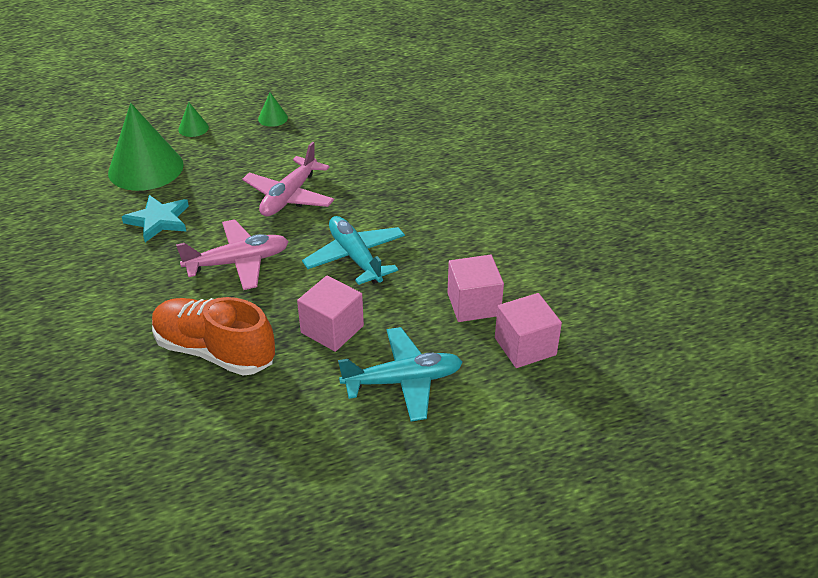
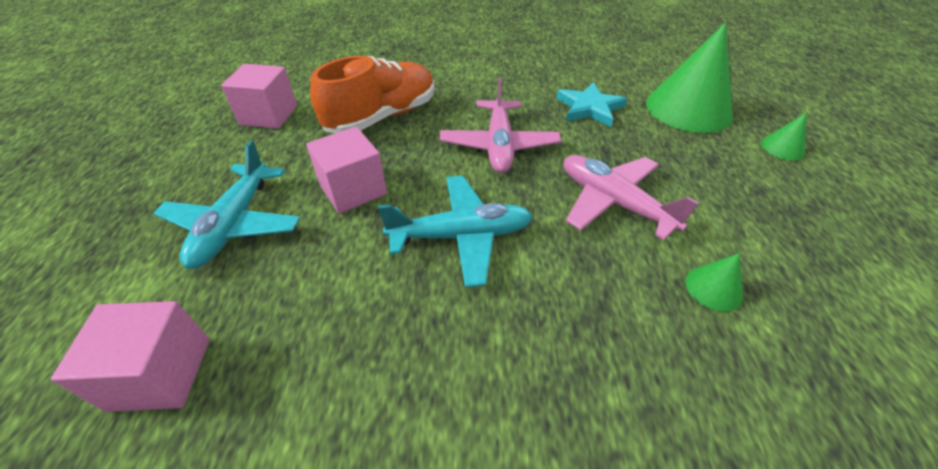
camera: 110 degrees right, 5 degrees up
green cone [258,92,288,127] -> green cone moved to [685,253,743,312]
pink cube [447,255,504,322] -> pink cube moved to [221,64,297,129]

